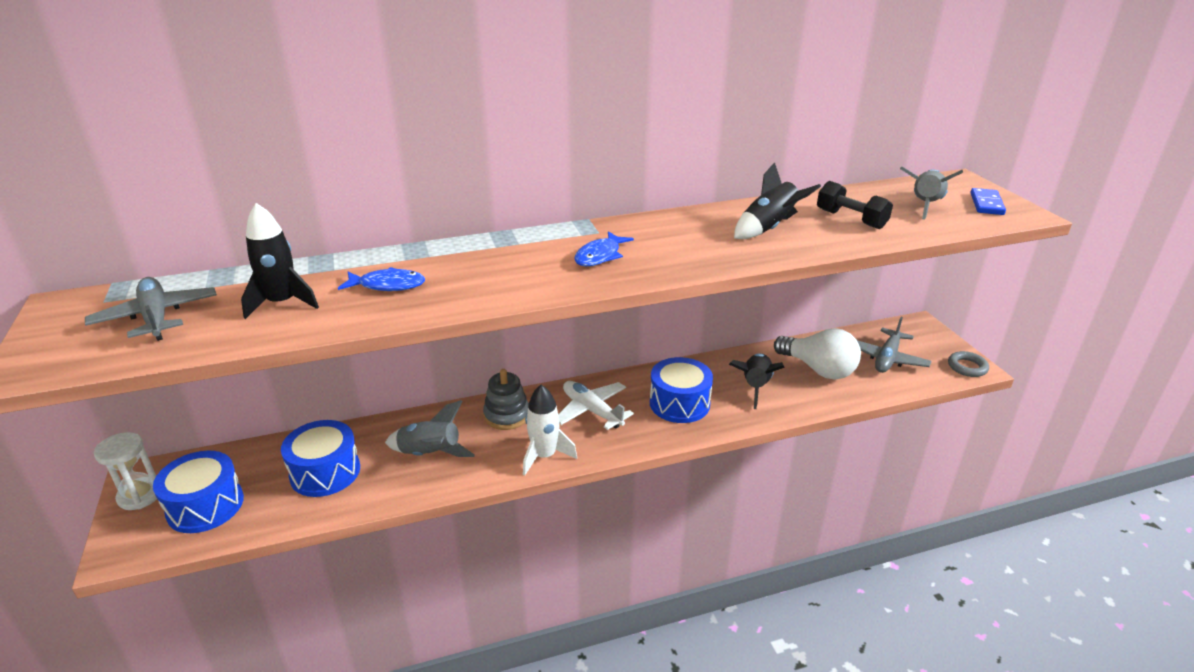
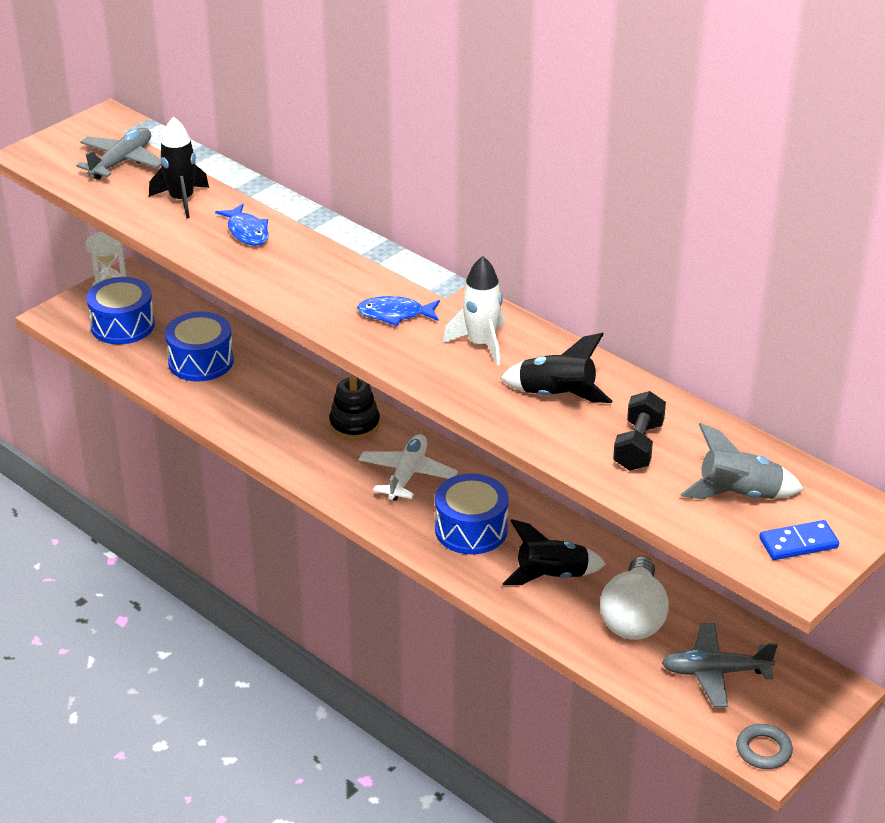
camera: 60 degrees right, 5 degrees up
grey rocket [385,400,475,457] -> none
grey stacking toy [483,369,529,430] -> black stacking toy [329,374,380,440]
white rocket [523,385,577,475] -> white rocket moved to [443,256,504,366]

